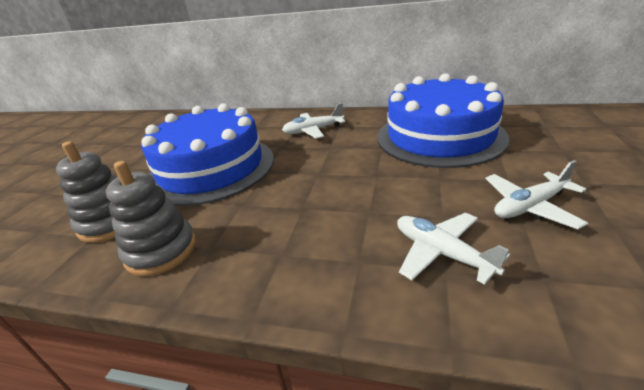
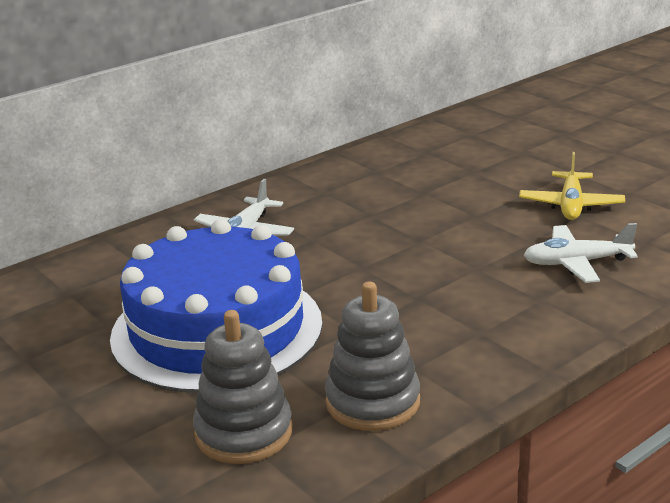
camera: 55 degrees left, 5 degrees down
blue cake [377,73,510,168] -> none
white plane [485,160,588,229] -> yellow plane [519,152,625,220]

